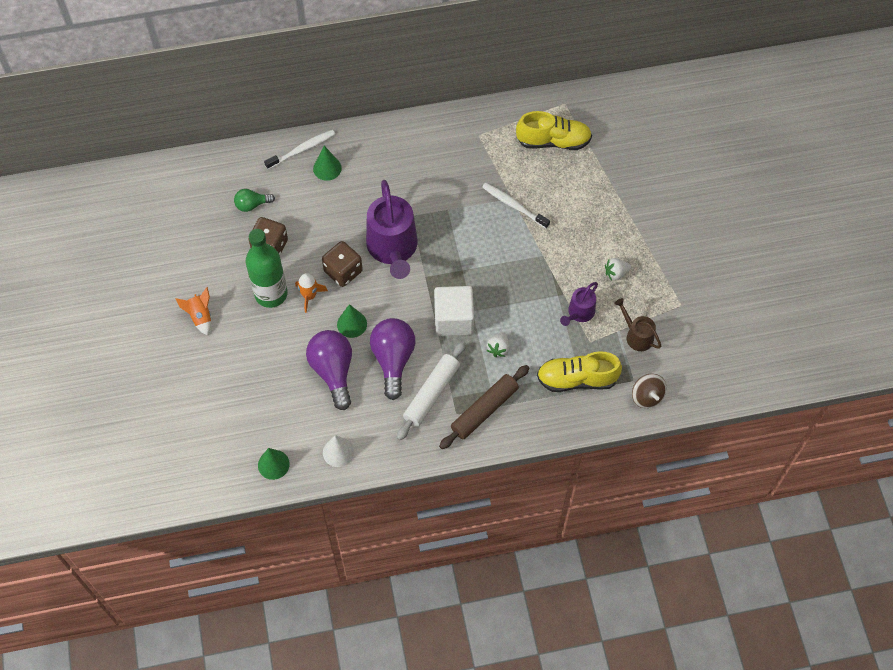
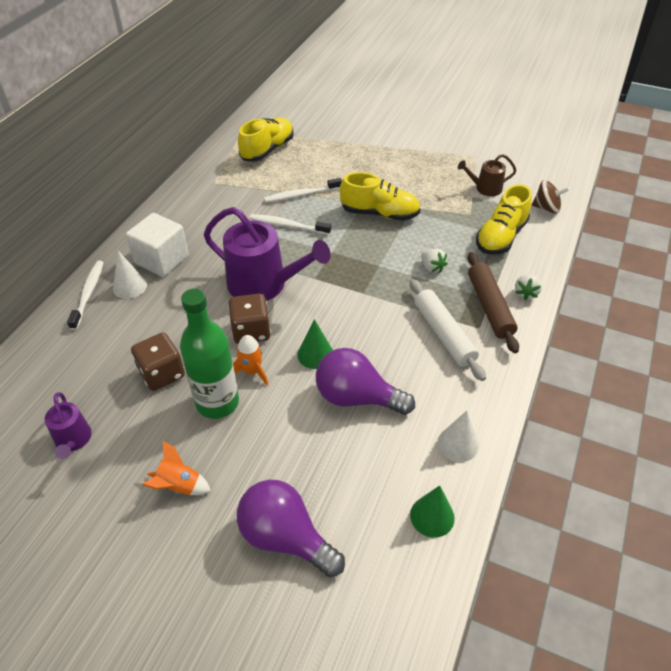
camera: 55 degrees left, 15 degrees down
green light bulb [234,189,275,212] -> none
green cone [313,146,342,181] -> white cone [113,251,147,299]
purple light bulb [370,318,416,400] -> purple light bulb moved to [237,480,345,577]
white cube [434,286,474,336] -> white cube moved to [126,213,189,277]
purple watering can [560,282,598,326] -> purple watering can moved to [45,392,92,459]
white strawberry [605,258,631,281] -> white strawberry moved to [515,274,542,300]
none -> white toothbrush [250,214,331,235]
none -> yellow shoe [340,172,420,221]

